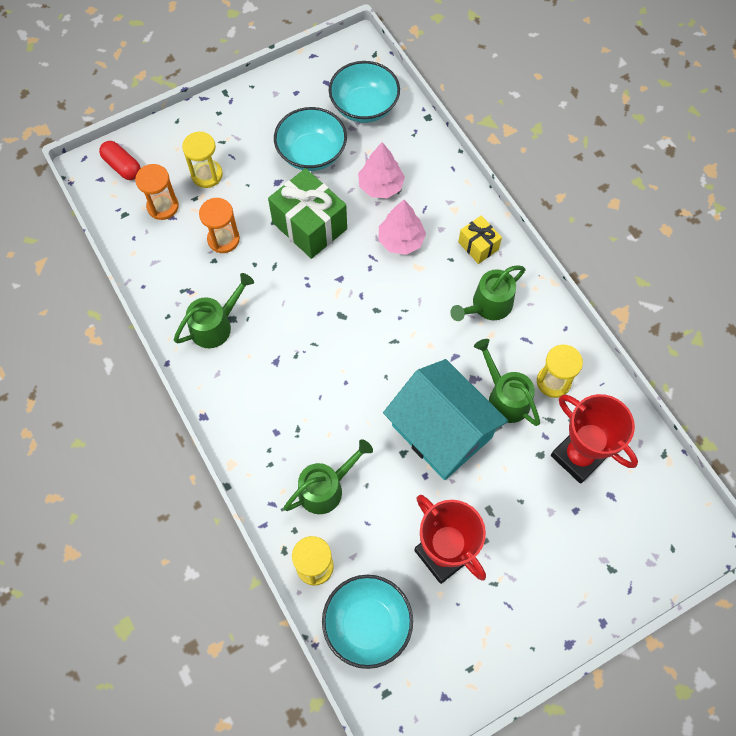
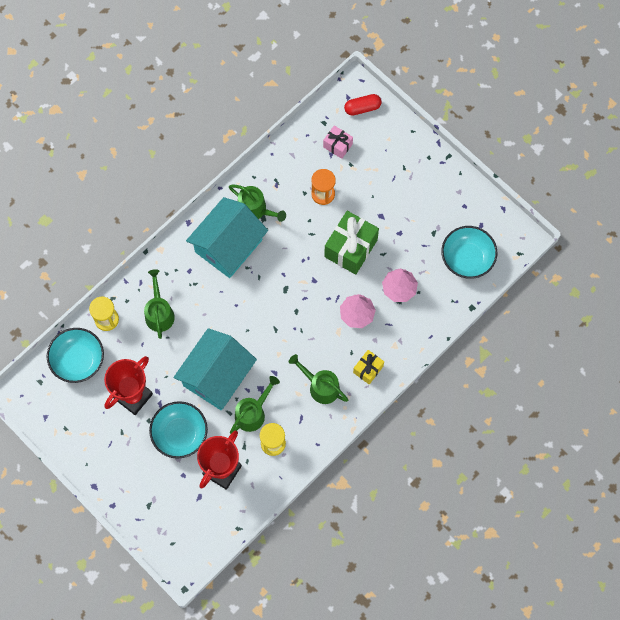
camera: 75 degrees right, 5 degrees up
red capsule [99,141,141,180] -> red capsule turned 45 degrees clockwise [344,94,382,116]
orange hourglass [135,164,179,220] -> pink gift [323,125,353,159]
yellow hourglass [182,132,223,188] -> none
turquoise bowl [274,107,347,171] -> turquoise bowl moved to [149,401,208,459]
green watering can [283,439,373,514] -> green watering can turned 135 degrees counterclockwise [144,269,175,339]
none -> turquoise house [186,197,268,278]

